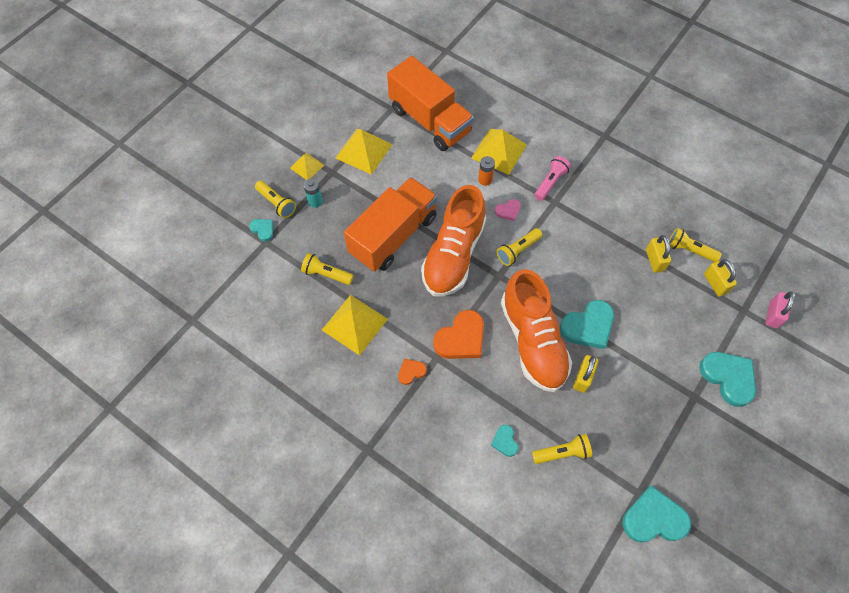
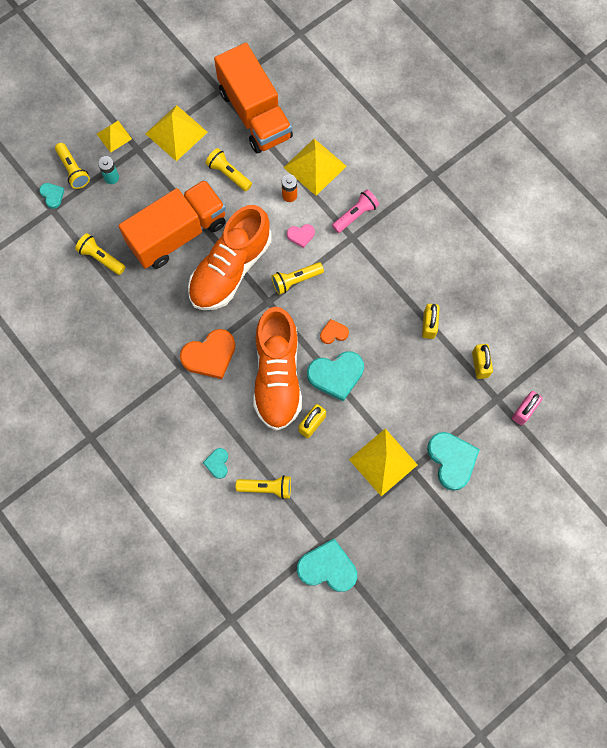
camera: 15 degrees right, 10 degrees up
yellow pyramid [322,295,388,356] -> yellow pyramid moved to [349,429,418,496]
orange heart [398,359,427,385] -> orange heart moved to [320,319,349,344]
yellow flashlight [669,228,722,262] -> yellow flashlight moved to [206,148,252,191]

